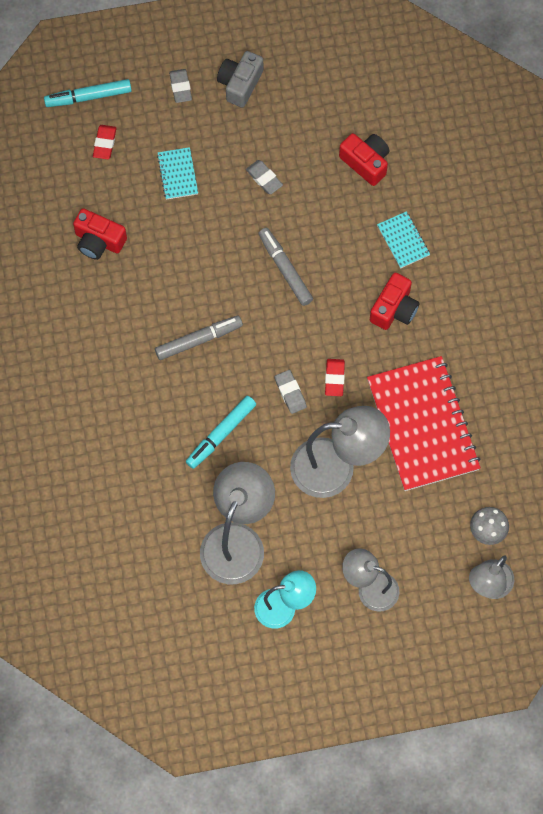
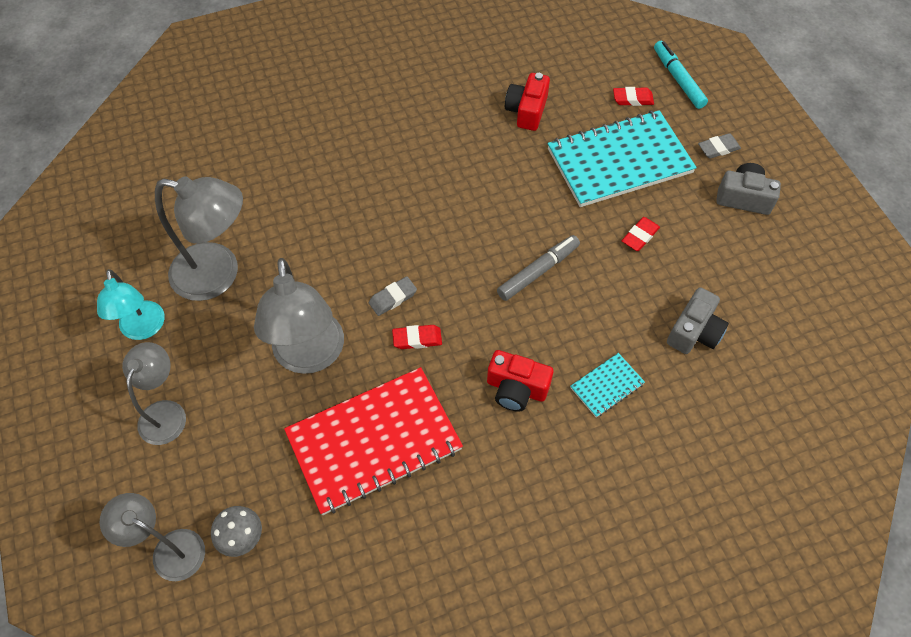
camera: 80 degrees right, 10 degrees down
grey marker [155,316,243,360] -> none
turquoise notebook [157,147,198,200] -> turquoise notebook [548,110,697,207], size x2.30
turquoise marker [186,396,256,469] -> none
grey eraser [246,160,283,194] -> red eraser [622,217,660,251]
red camera [339,133,389,186] -> grey camera [667,287,729,354]

